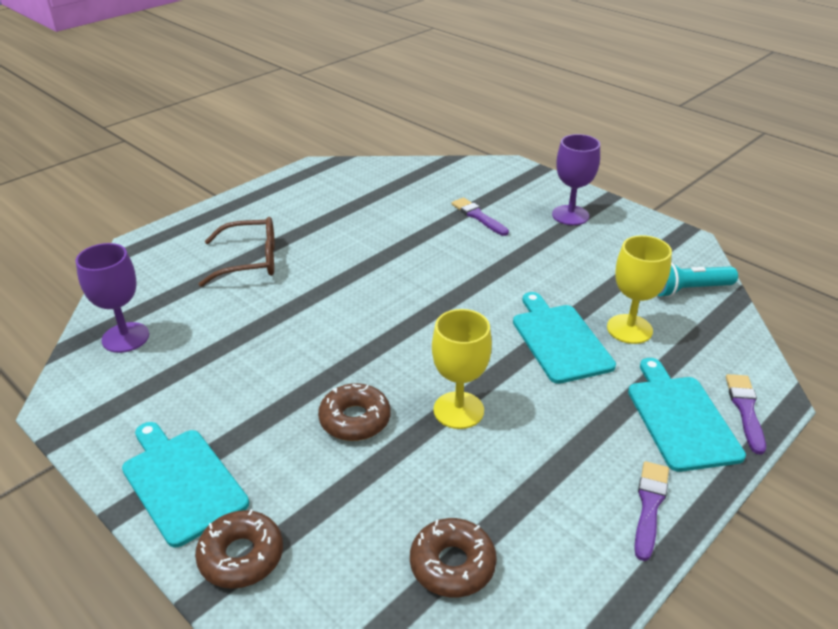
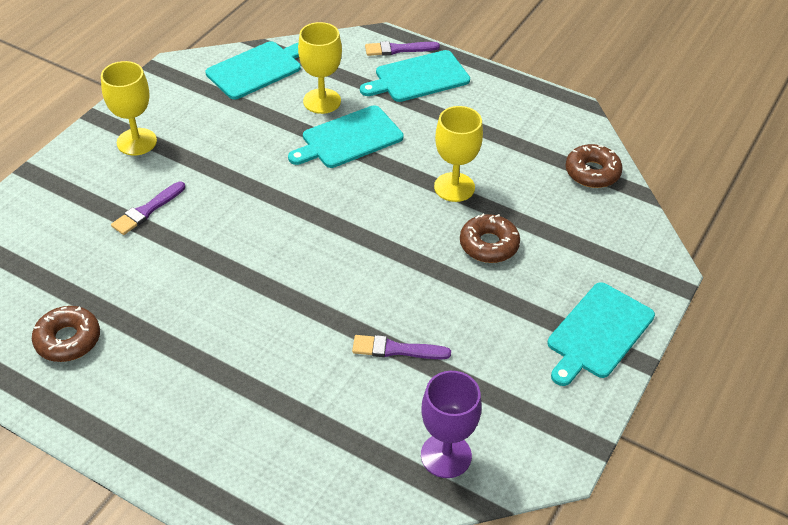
camera: 105 degrees left, 10 degrees up
brown donut [195,509,283,589] -> brown donut moved to [32,306,100,362]
brown glasses [199,217,275,287] -> none
purple goblet [552,134,600,225] -> yellow goblet [101,61,157,155]
purple brush [634,461,669,561] -> purple brush moved to [352,335,451,359]
turquoise flashlight [657,262,738,297] -> turquoise cutting board [206,41,301,99]

